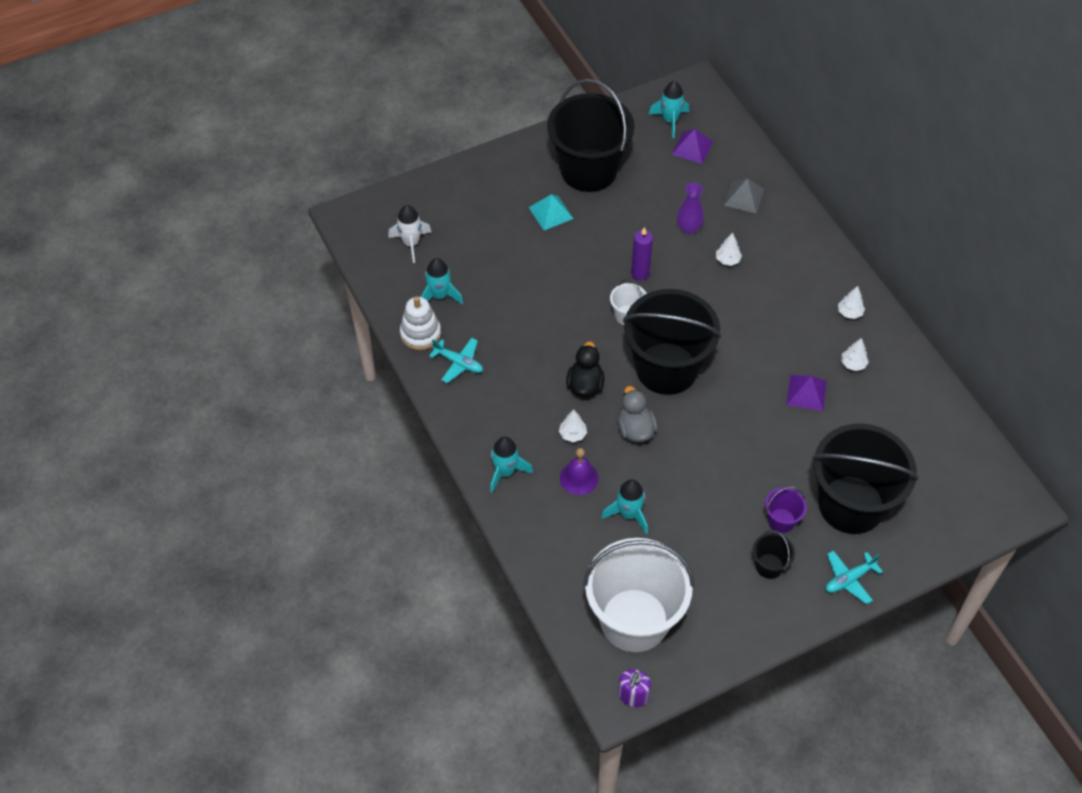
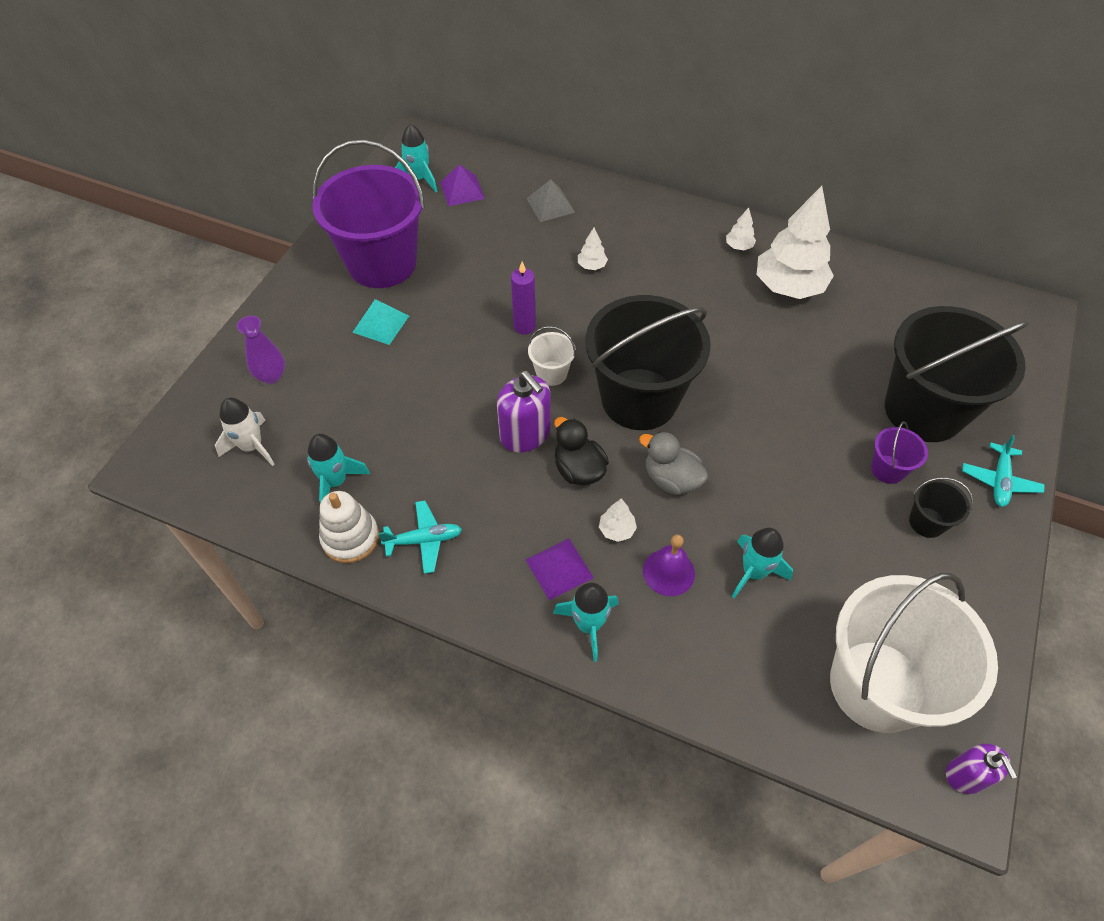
camera: 40 degrees left, 0 degrees up
black bucket [547,79,635,192] -> purple bucket [313,139,425,288]
purple vase [677,183,704,234] -> purple vase moved to [237,316,285,384]
purple pyramid [787,375,827,411] -> purple pyramid moved to [526,538,594,600]
white tree [841,338,869,371] -> white tree [757,186,834,299], size x2.42
none -> purple soap dispenser [497,371,551,452]

